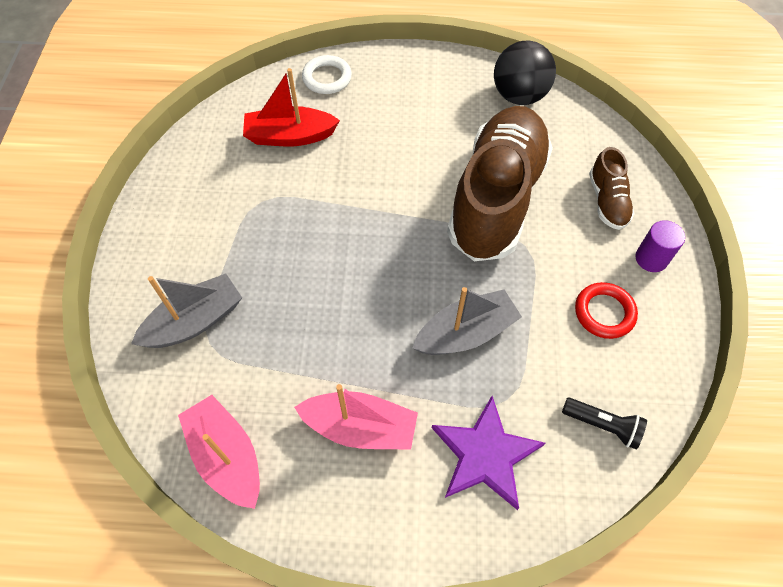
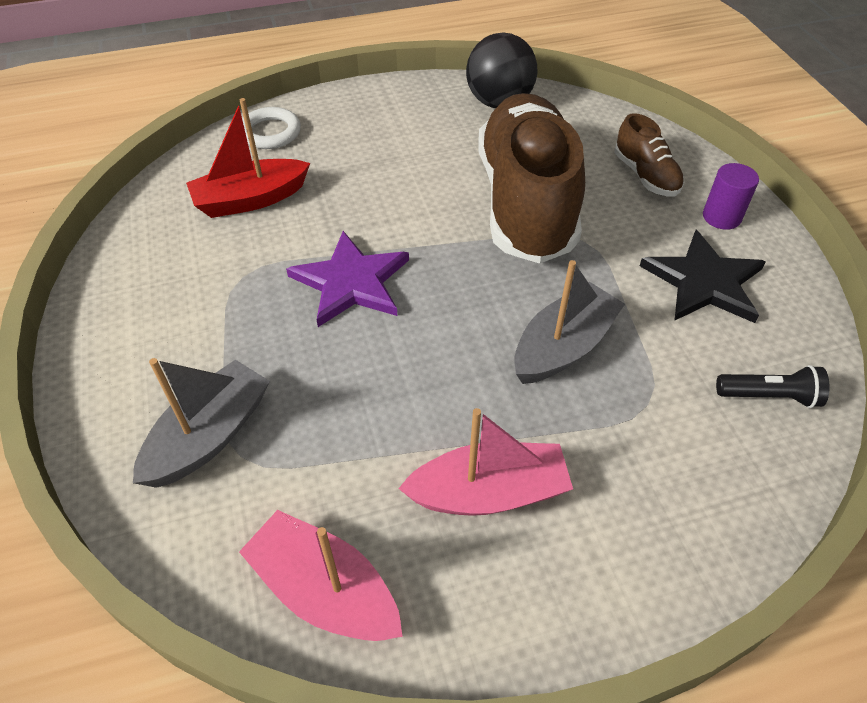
camera: 20 degrees left, 10 degrees down
purple star [432,396,545,510] -> purple star moved to [286,231,409,327]
red ring [575,282,638,339] -> black star [640,230,766,323]

